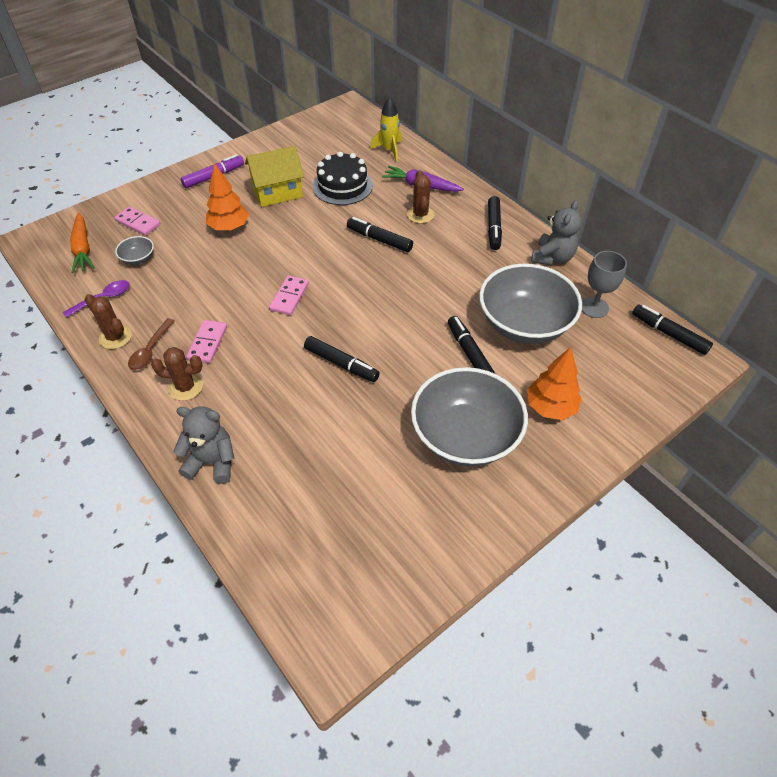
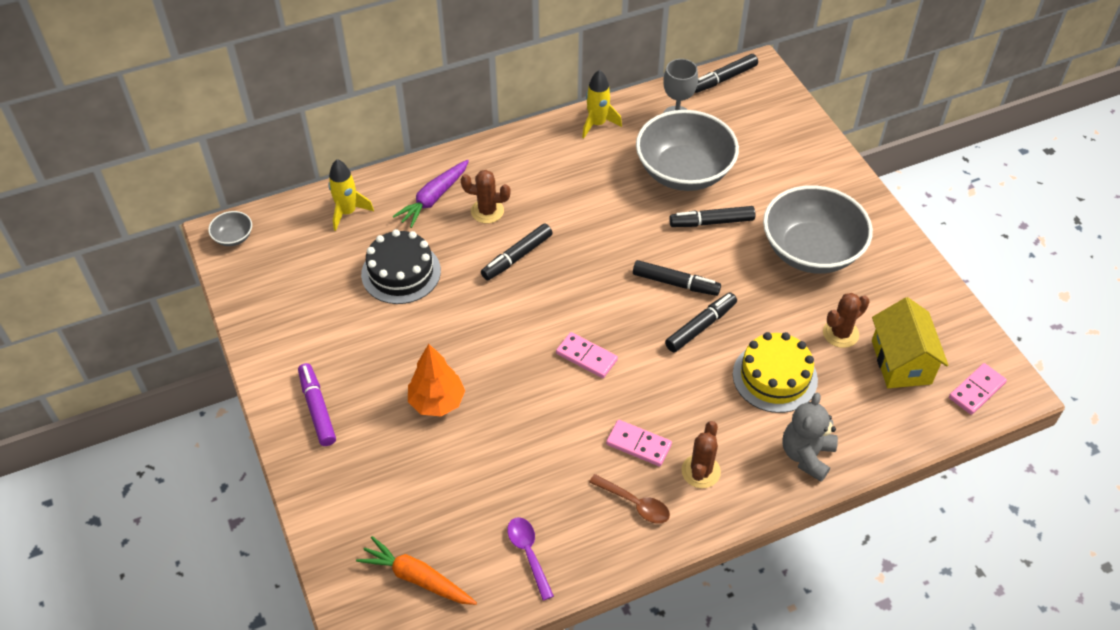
camera: 75 degrees left, 0 degrees up
orange carrot [70,212,95,273] -> orange carrot turned 150 degrees counterclockwise [356,536,477,605]
brown cactus [85,294,132,349] -> brown cactus moved to [823,293,869,348]
pink domino [114,206,161,236] -> pink domino moved to [949,363,1007,415]
grey bowl [115,236,154,265] -> grey bowl moved to [208,211,252,246]
yellow house [245,146,304,207] -> yellow house moved to [872,297,949,388]
black marker [488,196,502,250] -> black marker moved to [633,260,721,296]
orange tree [527,347,582,420] -> none
grey teddy bear [531,200,582,265] -> yellow rocket [582,70,622,138]
none -> yellow cake [733,332,818,413]

